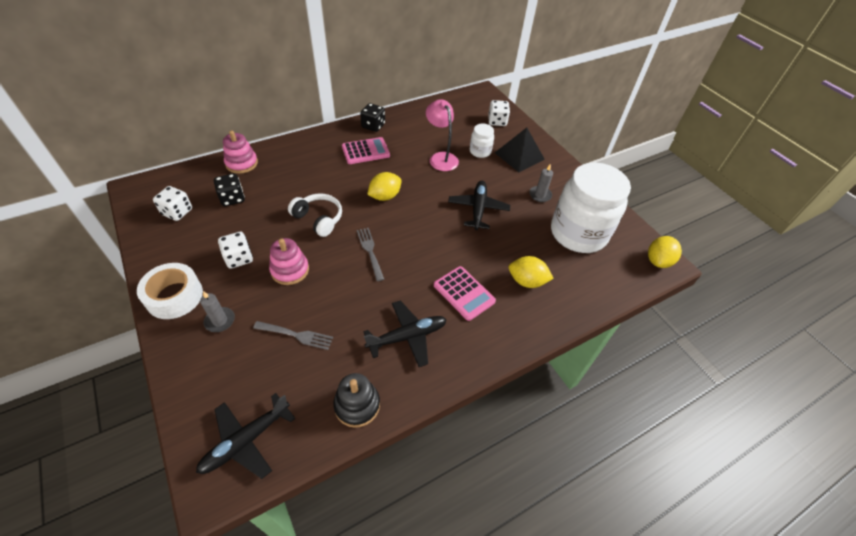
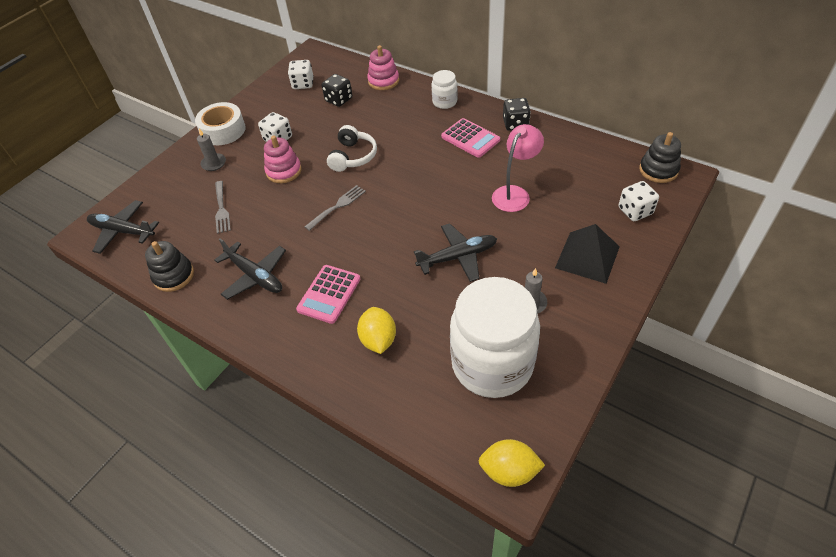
camera: 70 degrees right, 0 degrees up
yellow lemon [367,172,401,201] -> none
white jar [470,124,494,158] -> white jar moved to [431,70,458,109]
none -> black stacking toy [639,132,681,183]

